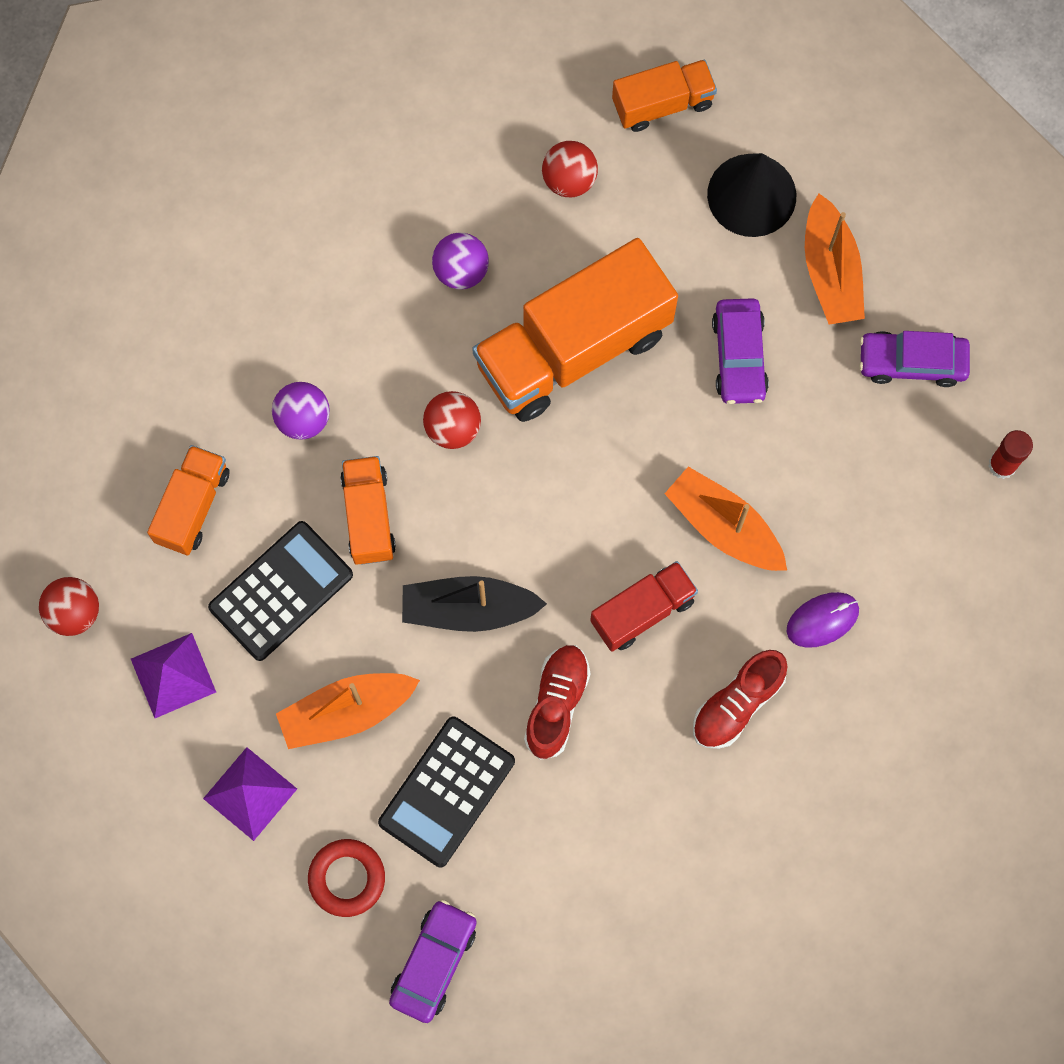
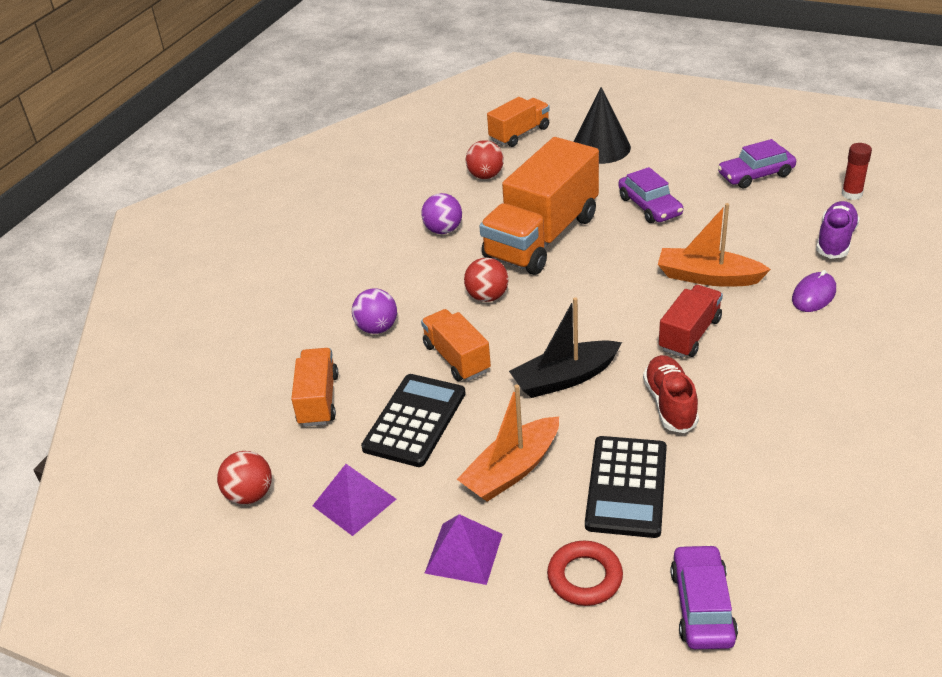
camera: 20 degrees left, 35 degrees down
red shoe [693,650,788,749] -> none
orange boat [805,193,865,325] -> none
none -> purple shoe [816,201,860,259]

